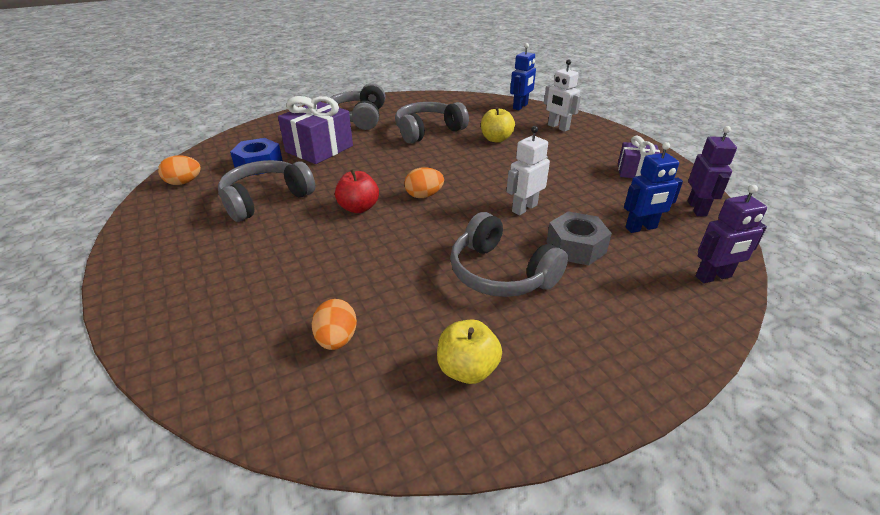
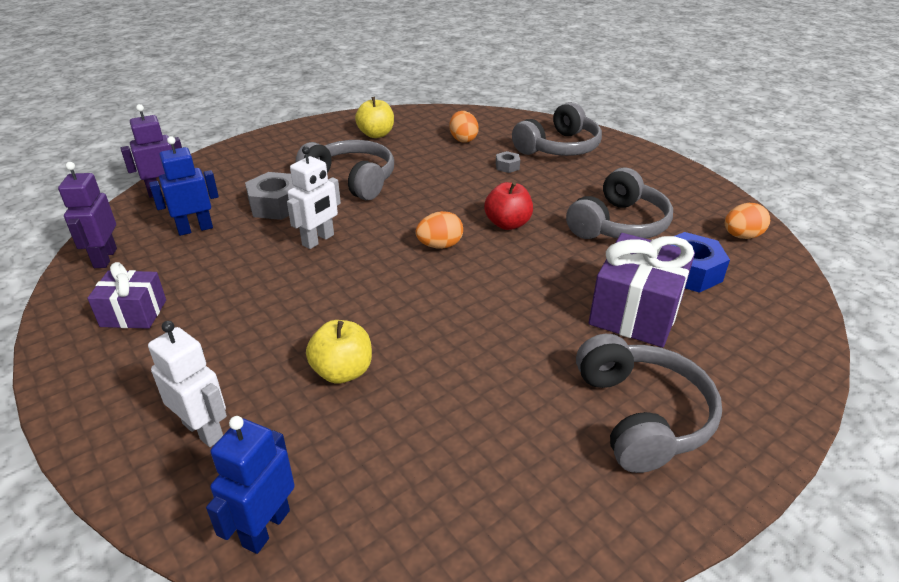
camera: 170 degrees right, 0 degrees up
grey headphones [395,102,469,144] -> grey headphones moved to [512,102,602,156]
none -> grey nut [496,151,520,173]

